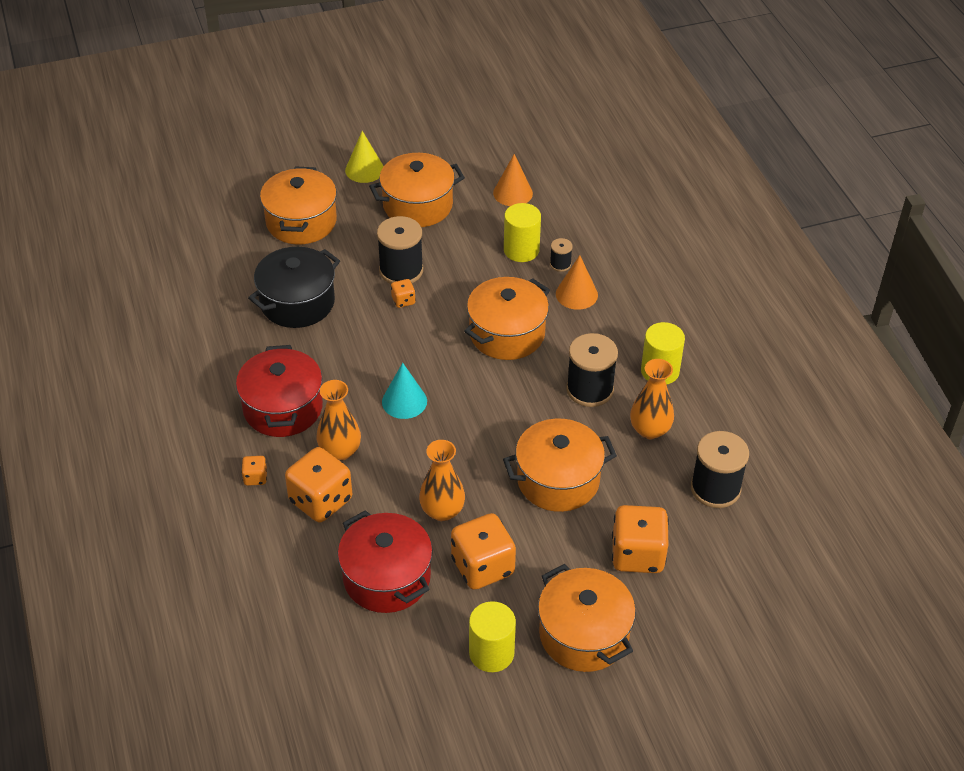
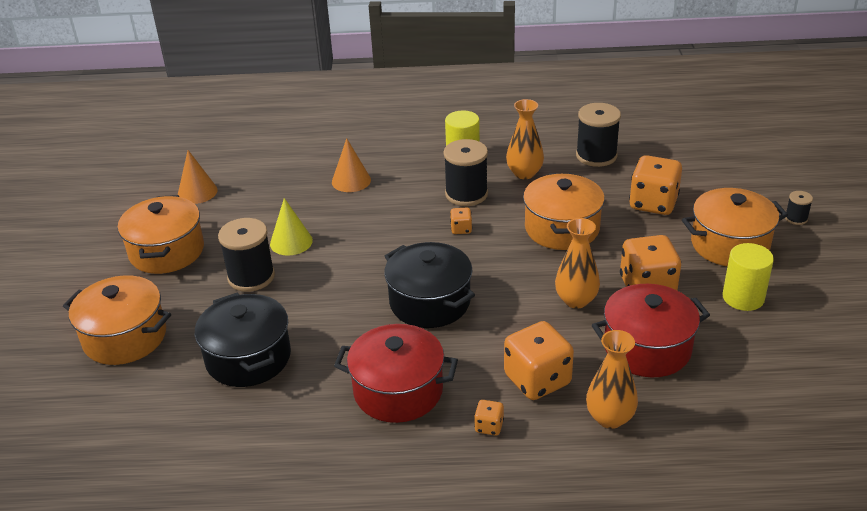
camera: 70 degrees left, 10 degrees down
orange vase [316,380,361,461] -> orange vase moved to [586,330,638,429]
yellow cone [345,131,384,183] -> yellow cone moved to [270,198,313,256]
turquoise cone [382,363,427,419] -> black pot [384,242,475,328]
orange dice [391,279,416,308] -> orange dice moved to [450,208,472,234]
orange pot [464,277,550,360] -> none
yellow cylinder [504,203,541,262] -> none
black spool [550,238,573,272] -> black spool moved to [785,191,813,225]

